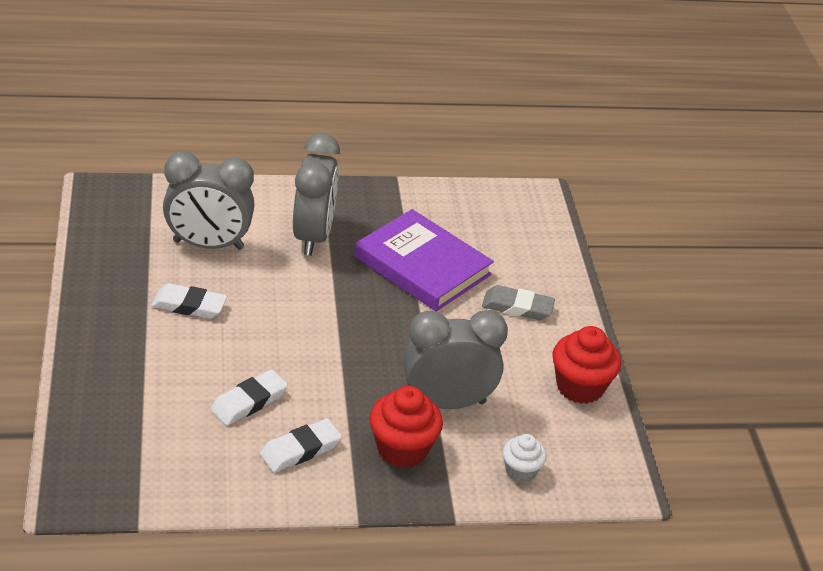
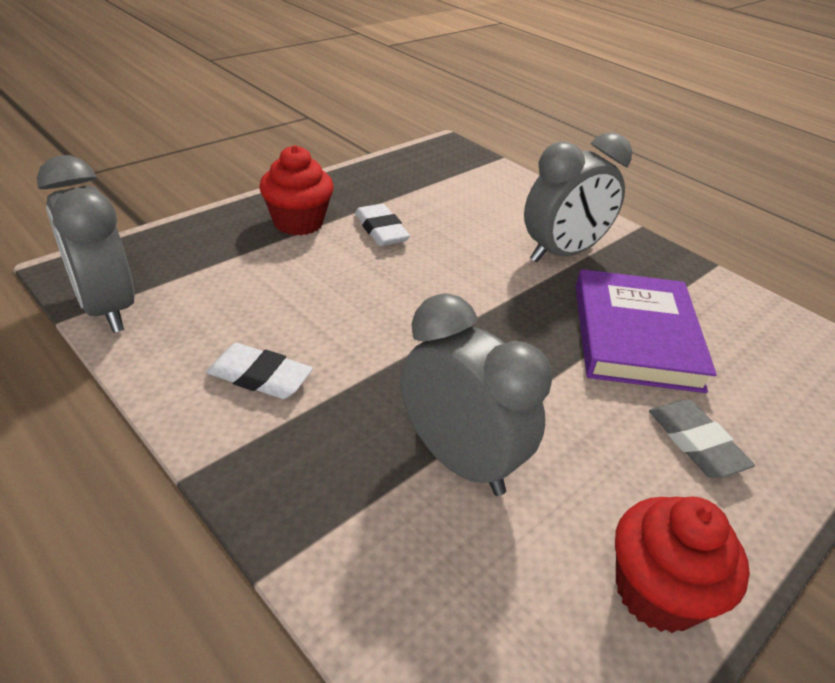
camera: 55 degrees right, 0 degrees up
grey clock [163,151,255,250] -> grey clock moved to [37,155,135,333]
white eraser [210,370,288,426] -> none
red cupcake [369,386,443,468] -> red cupcake moved to [259,145,334,236]
white cupcake [503,434,547,483] -> none

